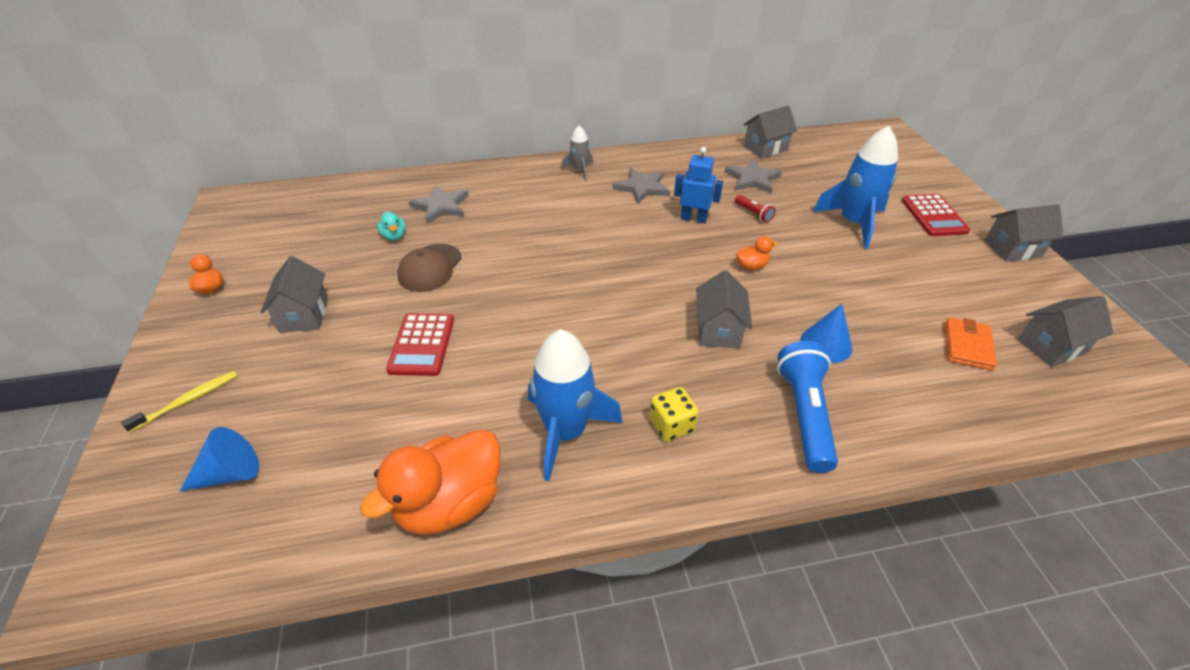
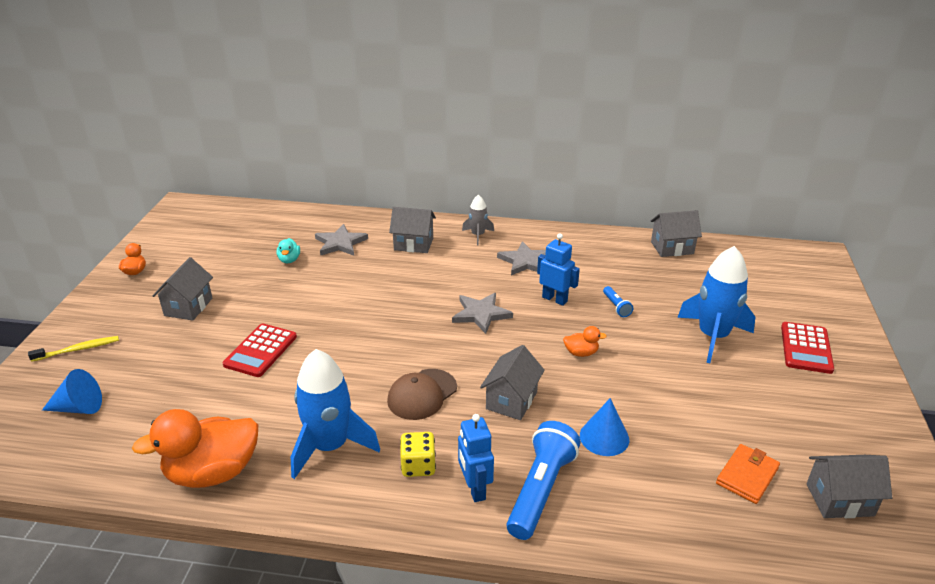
camera: 20 degrees right, 10 degrees down
brown cap [397,244,462,292] -> brown cap moved to [387,369,457,420]
grey star [725,159,782,193] -> grey star moved to [452,293,513,334]
red flashlight [735,195,775,223] -> blue flashlight [603,286,633,317]
grey house [984,204,1063,262] -> grey house moved to [389,207,436,253]
none -> blue robot [458,414,494,502]

